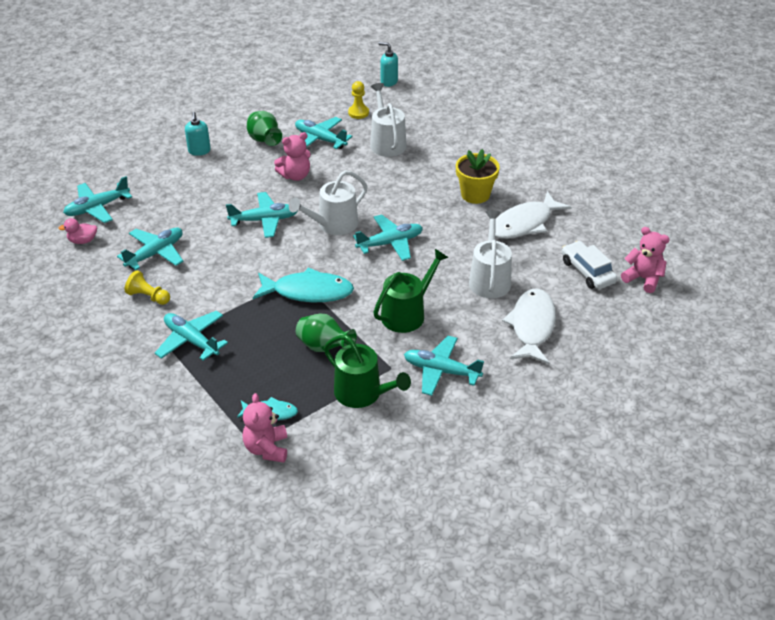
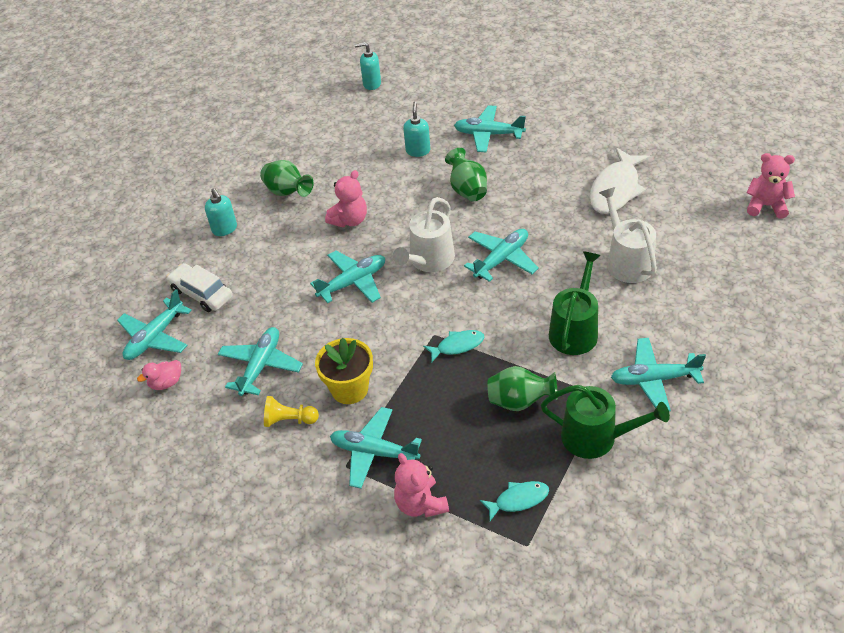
camera: 20 degrees left, 5 degrees up
pink teddy bear [243,393,287,463] -> pink teddy bear moved to [394,453,449,517]
turquoise fish [253,267,354,302] -> turquoise fish [423,330,484,362], size x0.54
turquoise plane [295,117,352,149] -> turquoise plane moved to [454,105,526,152]
yellow pawn [348,81,369,119] -> none
white watering can [370,83,407,157] -> turquoise soap dispenser [403,102,430,157]
yellow flower pot [456,149,500,204] -> yellow flower pot moved to [315,338,373,404]
white fish [502,288,556,364] -> none
white car [562,241,618,289] -> white car moved to [166,263,233,312]
none -> green vase [445,148,487,201]

